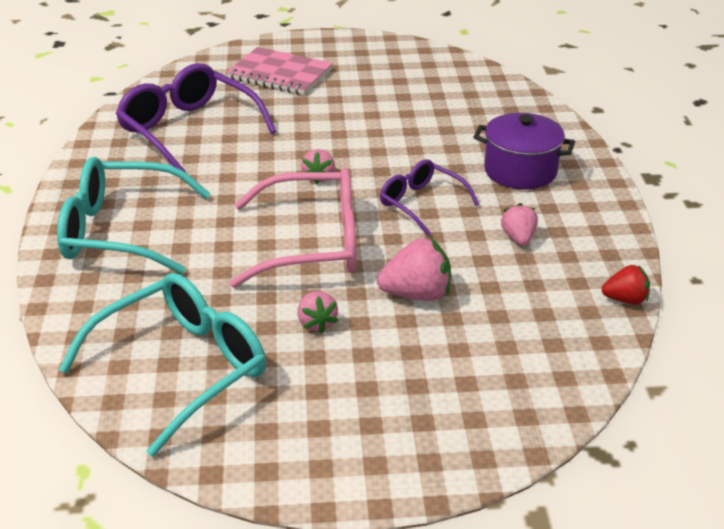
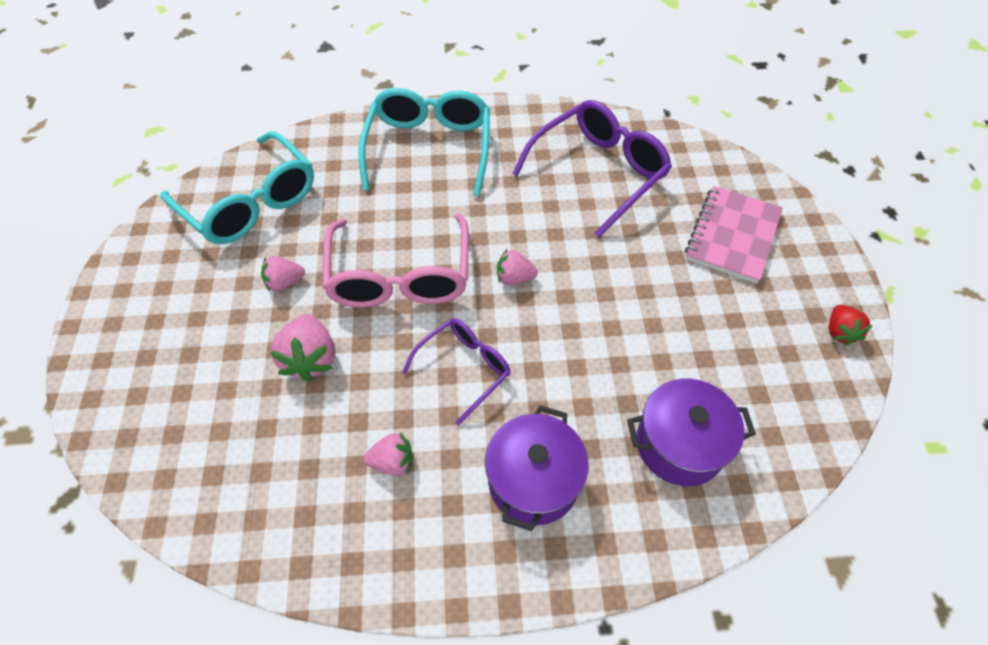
camera: 90 degrees right, 20 degrees up
red strawberry [602,265,650,305] -> red strawberry moved to [829,305,873,346]
none -> purple pot [627,379,756,486]

